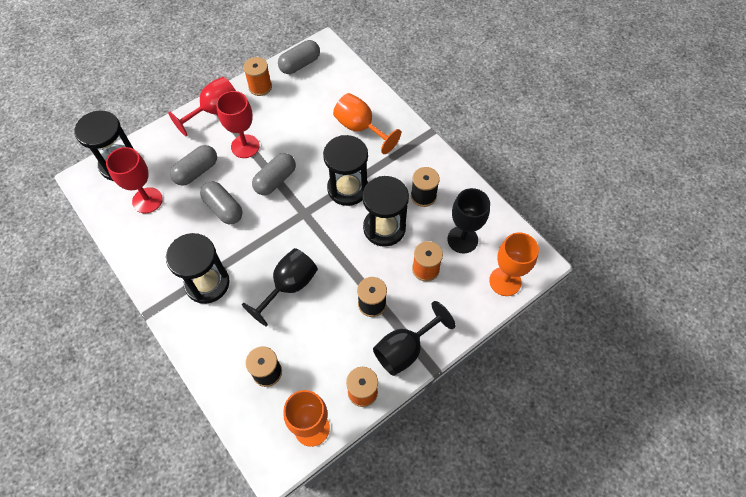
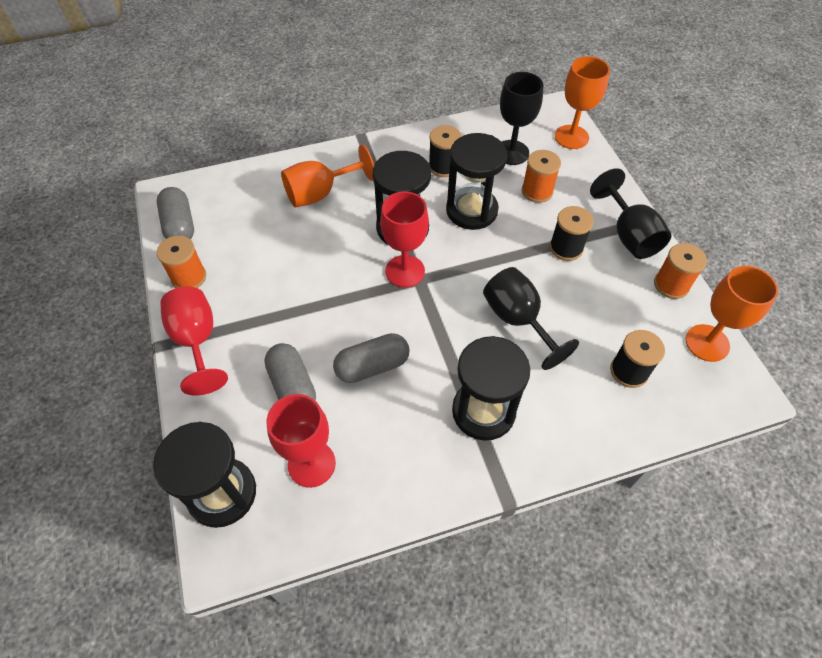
camera: 70 degrees left, 5 degrees down
red goblet [216,91,260,158] -> red goblet moved to [380,191,429,288]
grey capsule [252,153,296,195] -> none

